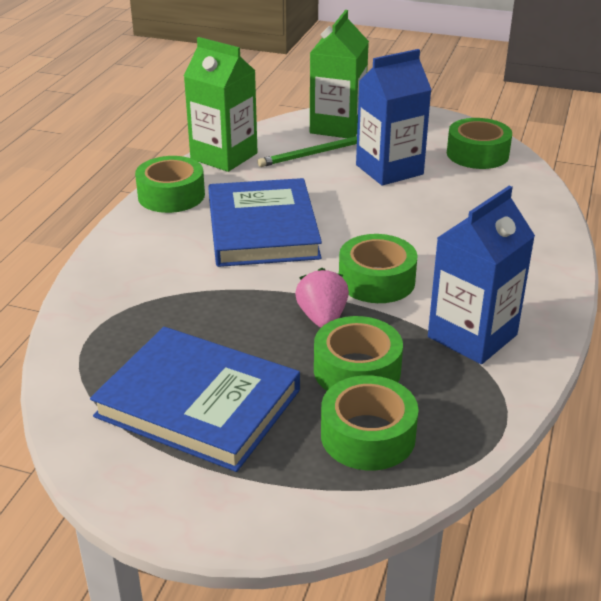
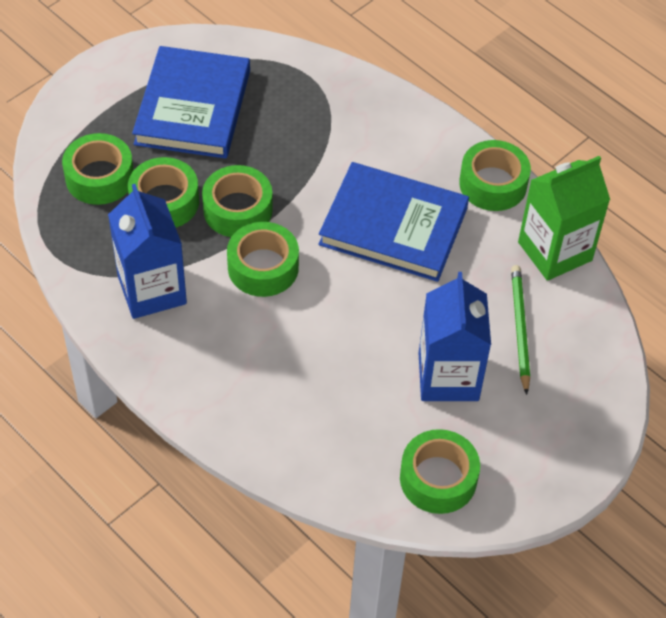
camera: 115 degrees right, 20 degrees up
blue book [90,327,300,472] -> blue book turned 45 degrees counterclockwise [132,46,250,159]
pink strawberry [295,268,349,328] -> green tape [202,165,273,237]
green carton [310,10,369,138] -> none

